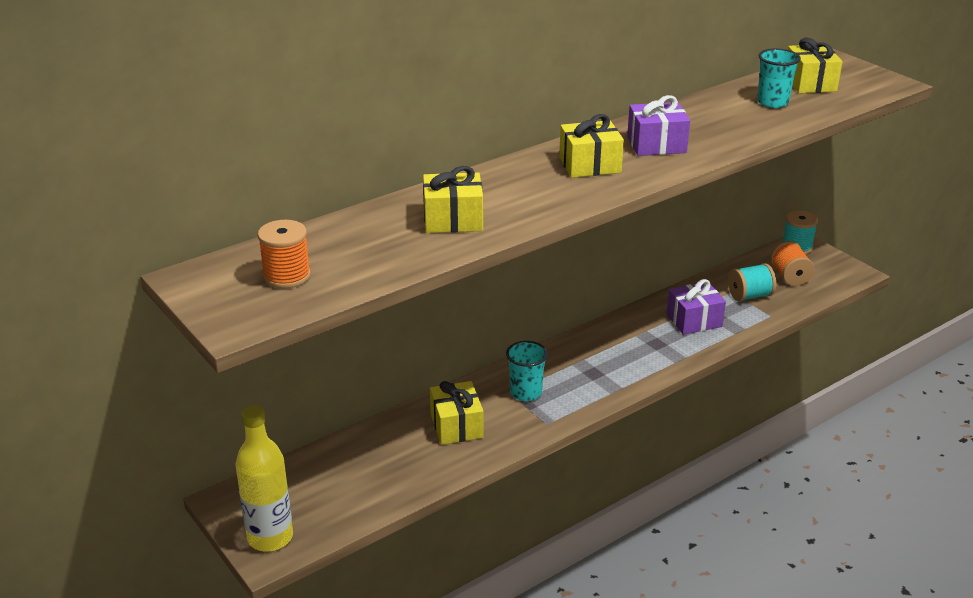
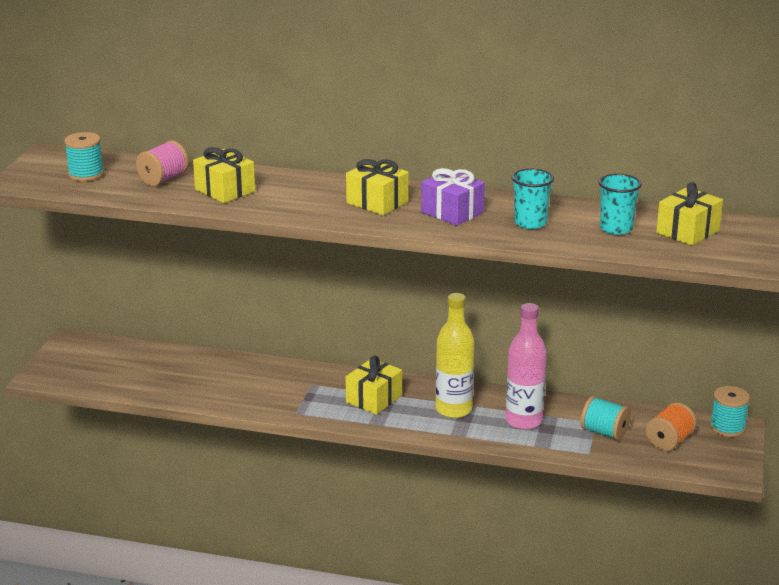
camera: 50 degrees right, 5 degrees down
yellow bottle [235,405,293,551] -> yellow bottle moved to [436,293,474,418]
orange spool [258,220,311,289] -> turquoise spool [64,132,104,181]
yellow gift [430,381,484,445] -> yellow gift moved to [346,356,402,415]
turquoise cup [506,341,548,401] -> turquoise cup moved to [512,168,554,229]
purple gift [666,279,726,335] -> pink bottle [506,303,547,430]
none -> pink spool [136,141,189,186]

